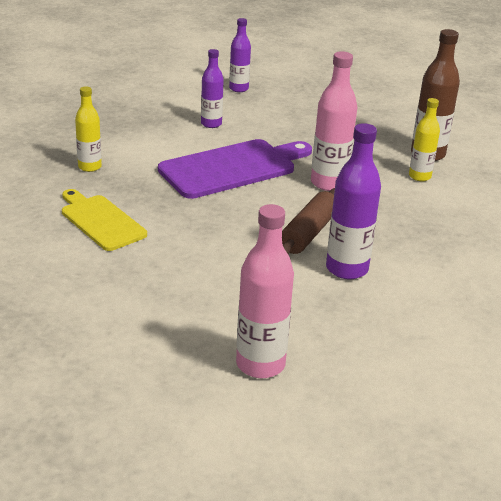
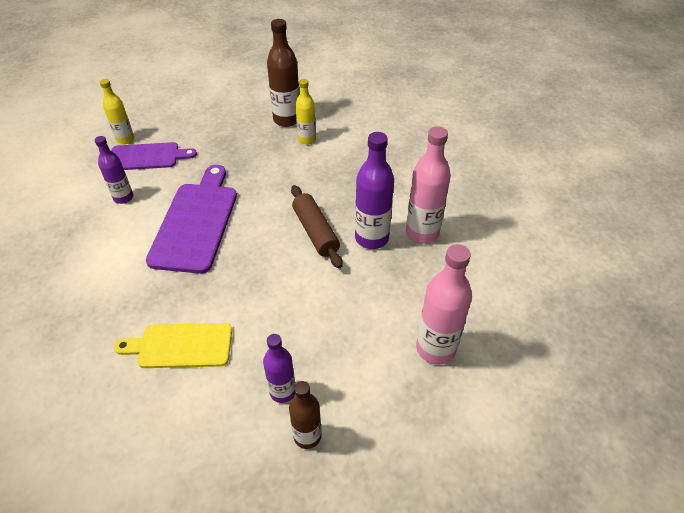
camera: 50 degrees left, 15 degrees up
yellow bottle [75,86,102,172] -> yellow bottle moved to [100,79,134,144]
purple bottle [229,18,251,92] -> purple bottle moved to [263,334,296,403]
pink bottle [311,51,357,191] -> pink bottle moved to [406,126,451,243]
none -> purple cutting board [111,142,197,170]
none -> brown bottle [289,381,321,449]

